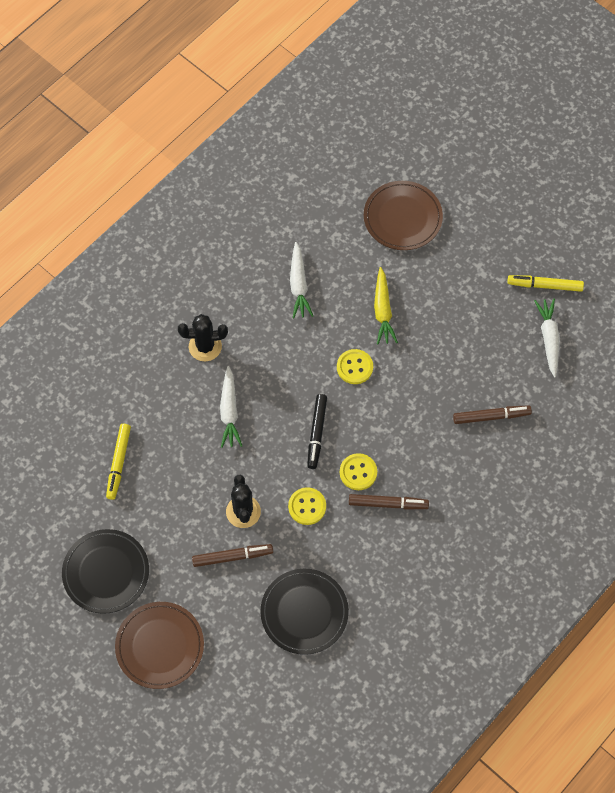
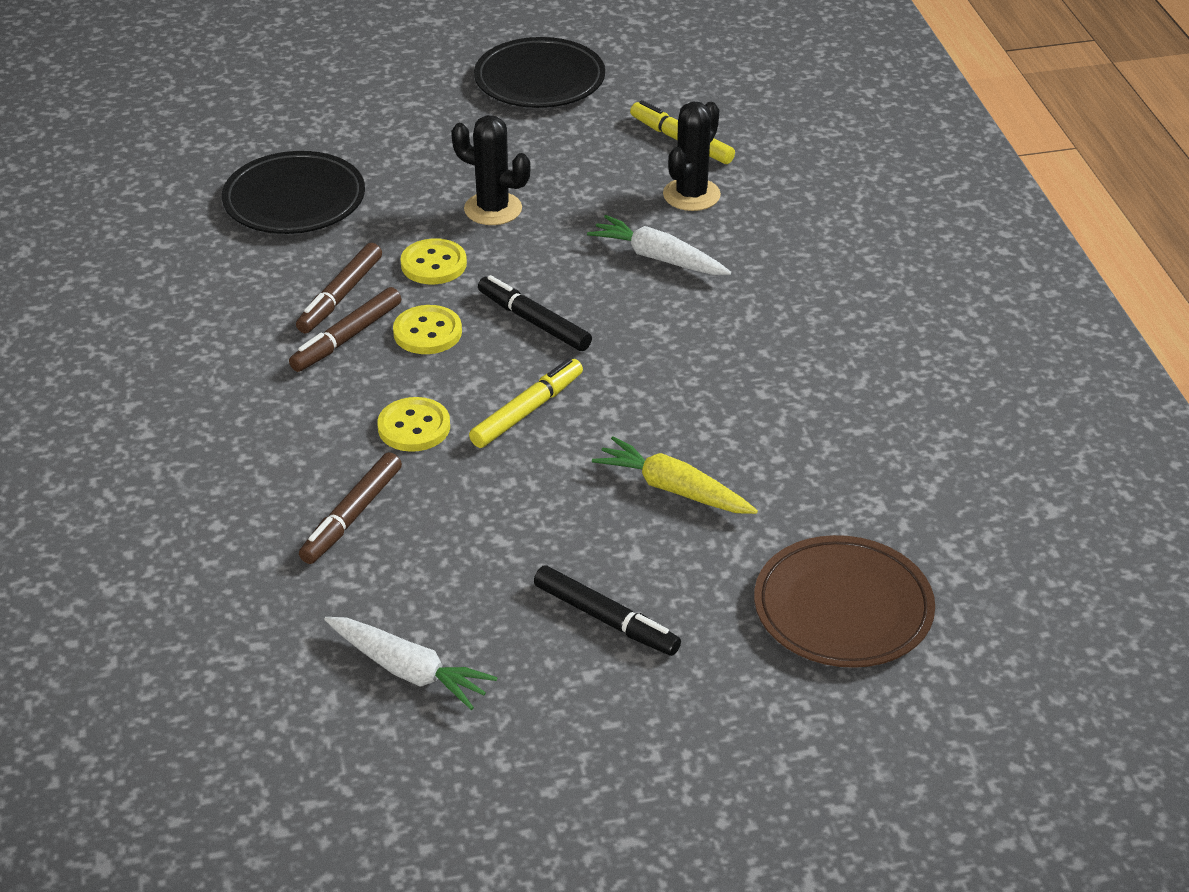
camera: 125 degrees right, 25 degrees down
brown plate [115,602,204,689] -> none
black cactus [178,314,228,361] -> black cactus moved to [663,102,721,211]
brown marker [192,544,273,567] -> brown marker moved to [296,243,382,333]
white carrot [290,242,313,318] -> none
yellow button [337,349,373,384] -> yellow button moved to [377,397,450,452]
yellow marker [507,275,584,292] -> yellow marker moved to [469,358,583,448]
none -> black marker [534,565,681,656]

